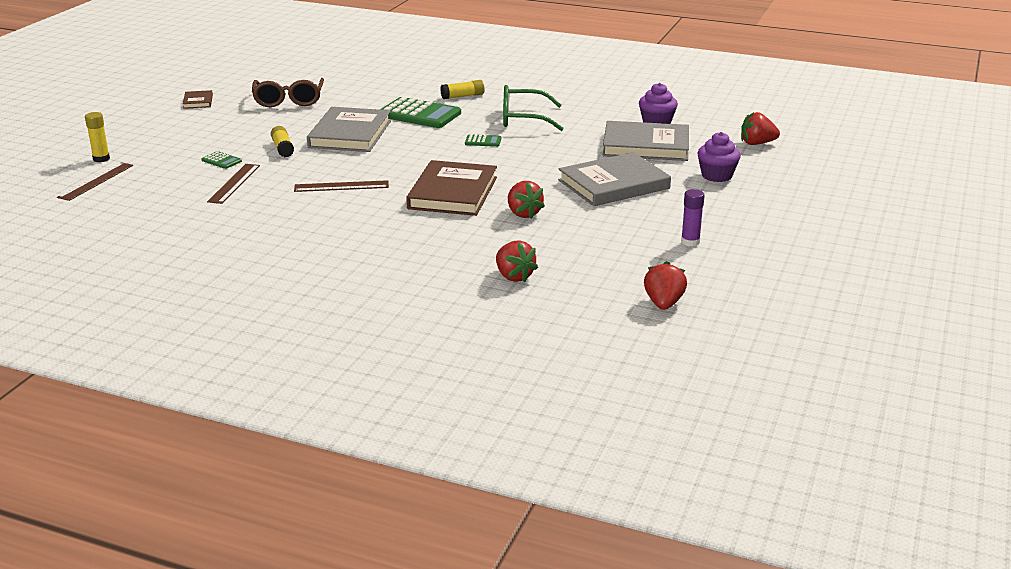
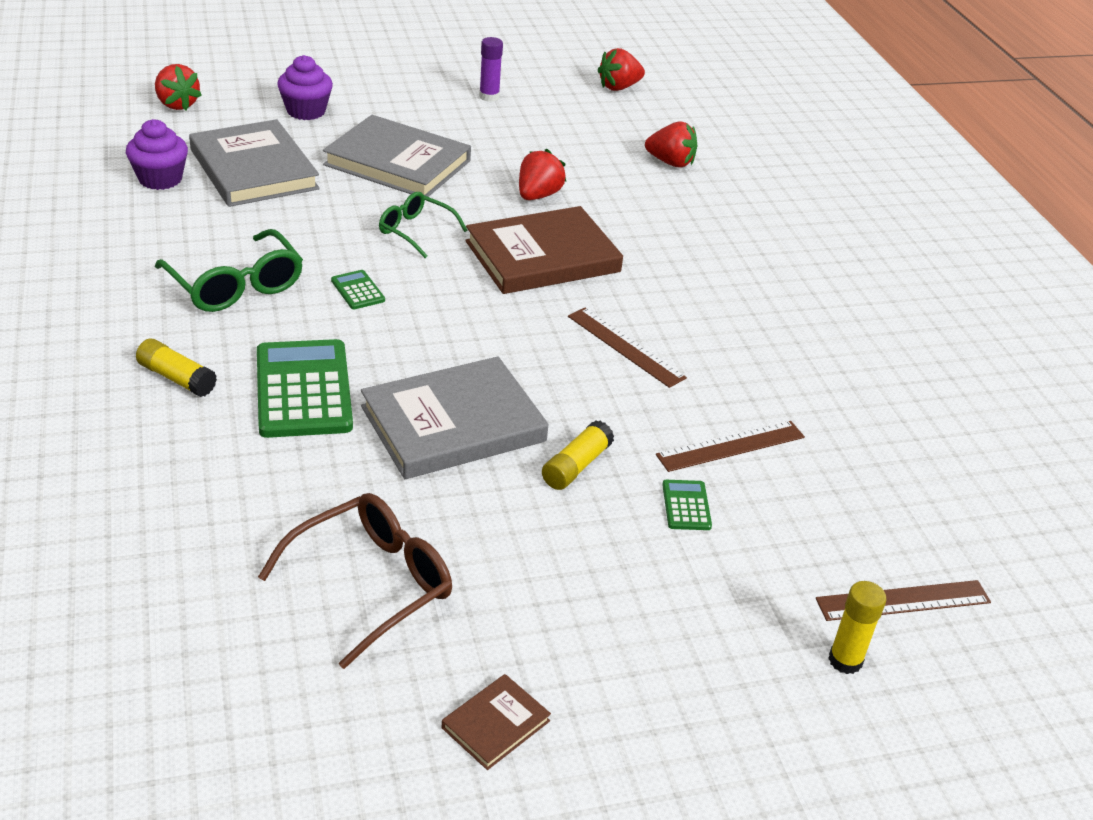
camera: 130 degrees left, 10 degrees up
red strawberry [496,240,538,282] -> red strawberry turned 90 degrees clockwise [645,122,697,167]
none -> green glasses [379,192,467,258]

